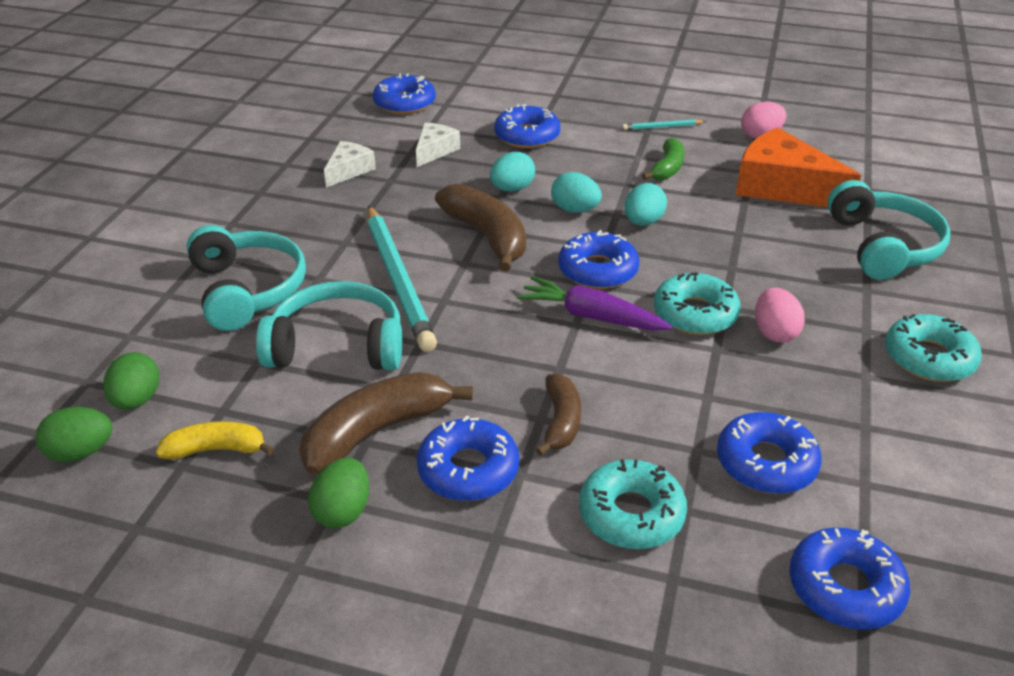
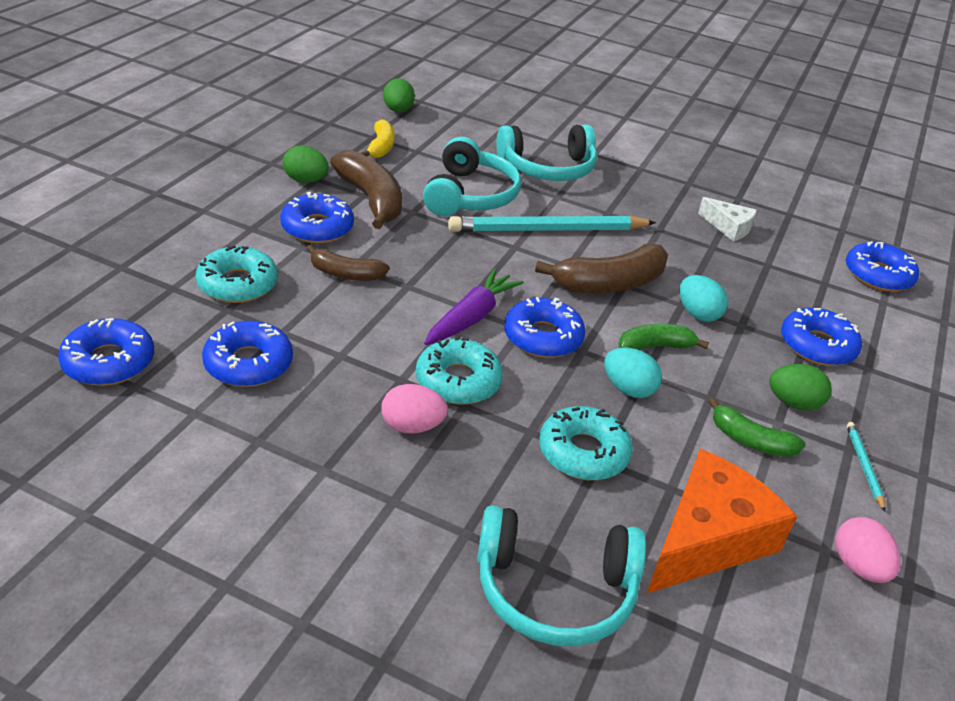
camera: 95 degrees right, 0 degrees up
green egg [103,352,160,410] -> green egg moved to [769,364,832,410]
white cheese [416,123,460,167] -> none
turquoise egg [551,172,602,213] -> green banana [618,324,709,350]
turquoise donut [885,314,982,382] -> turquoise donut moved to [539,406,633,480]

